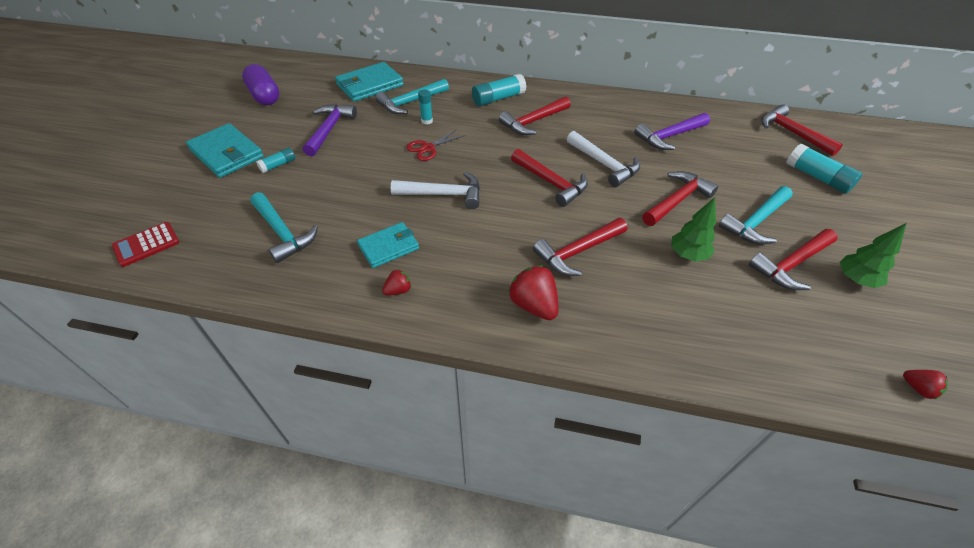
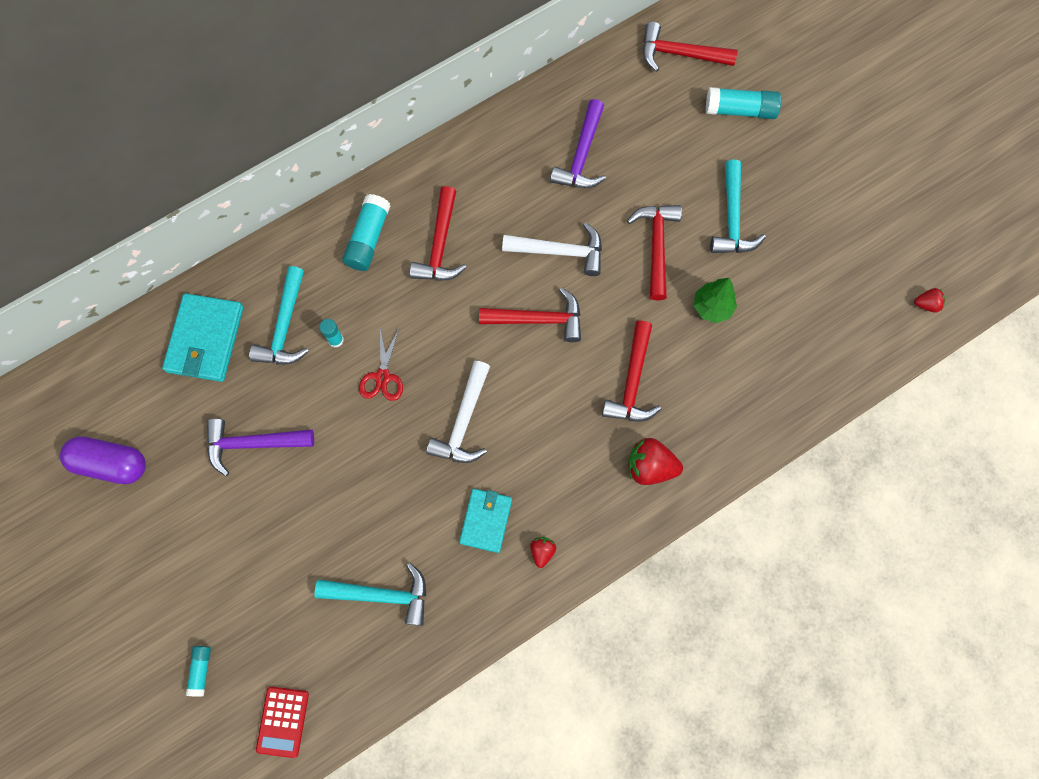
camera: 45 degrees left, 25 degrees up
turquoise wallet [186,123,264,178] -> none
turquoise glue stick [256,147,296,173] -> turquoise glue stick moved to [186,646,211,697]
purple hammer [303,104,357,157] -> purple hammer turned 60 degrees counterclockwise [207,419,314,476]
white hammer [391,172,480,209] -> white hammer turned 150 degrees clockwise [426,361,490,463]
red hammer [749,229,838,290] -> none
green tree [840,223,907,288] -> none

